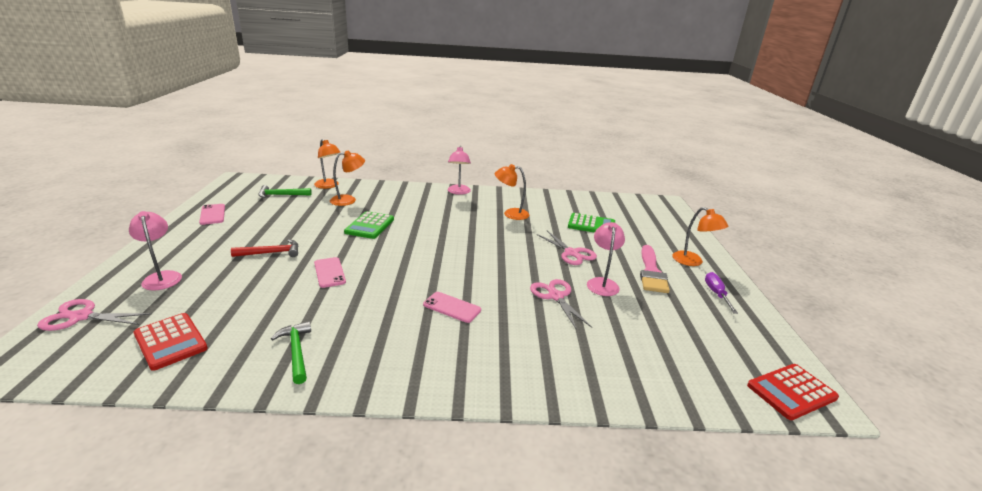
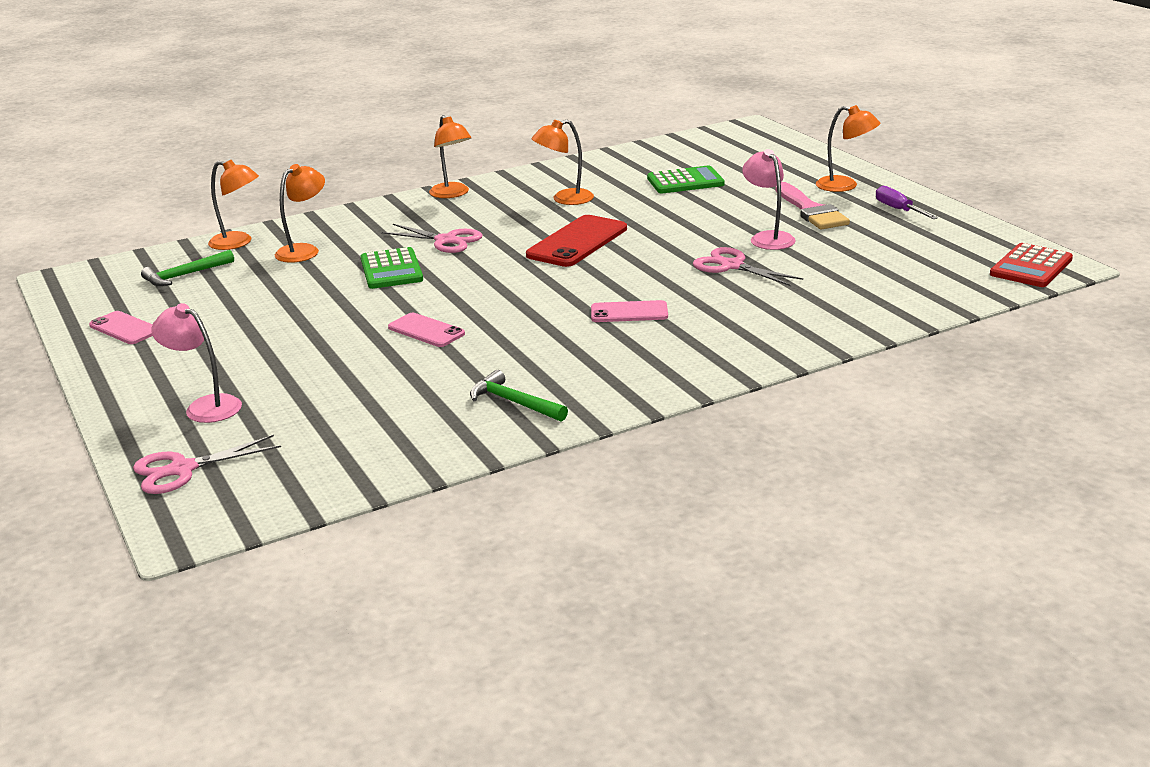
camera: 25 degrees left, 0 degrees up
red calculator [133,313,208,371] -> none
red hammer [231,239,299,257] -> none
pink lamp [448,146,471,195] -> orange lamp [429,115,471,198]
pink scissors [536,231,597,265] -> pink scissors moved to [381,224,483,253]
none -> red phone [526,215,627,267]

